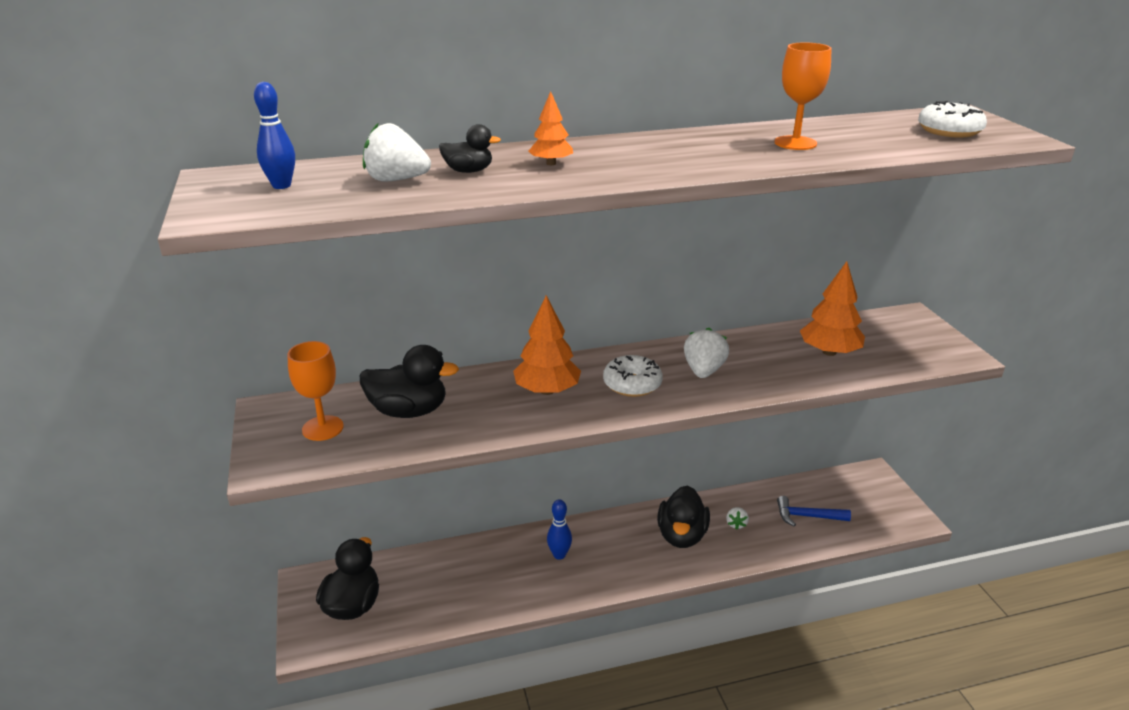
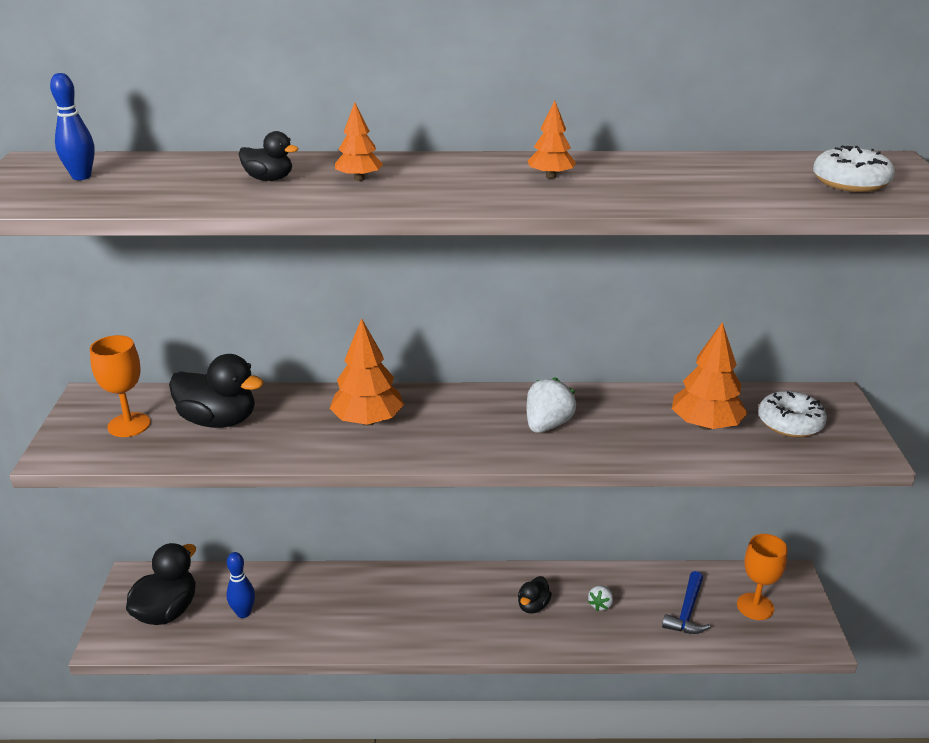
camera: 15 degrees right, 0 degrees up
white strawberry [363,123,431,182] -> none
blue bowling pin [547,499,572,560] -> blue bowling pin moved to [226,552,255,618]
white donut [603,355,663,397] -> white donut moved to [758,391,827,437]
black duck [657,485,710,548] -> black duck [518,576,552,614], size x0.54
orange goblet [774,42,832,150] -> orange goblet moved to [737,534,788,620]
blue hammer [777,496,851,526] -> blue hammer turned 90 degrees counterclockwise [662,571,710,634]
none -> orange tree [528,100,576,179]

